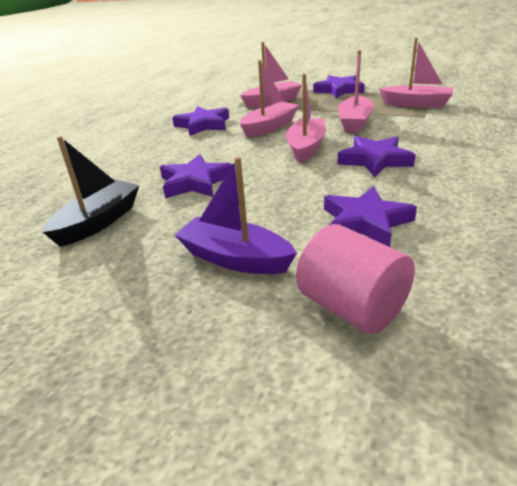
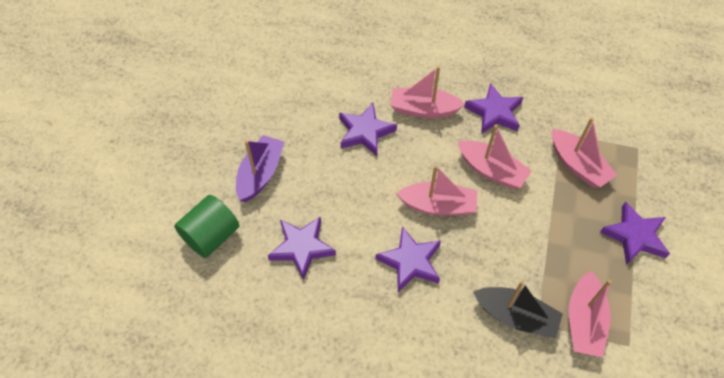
camera: 80 degrees right, 25 degrees up
black boat [43,136,139,247] -> black boat moved to [473,281,563,338]
pink cylinder [296,224,415,334] -> green cylinder [174,195,239,258]
pink boat [338,50,374,133] -> pink boat moved to [391,66,465,118]

